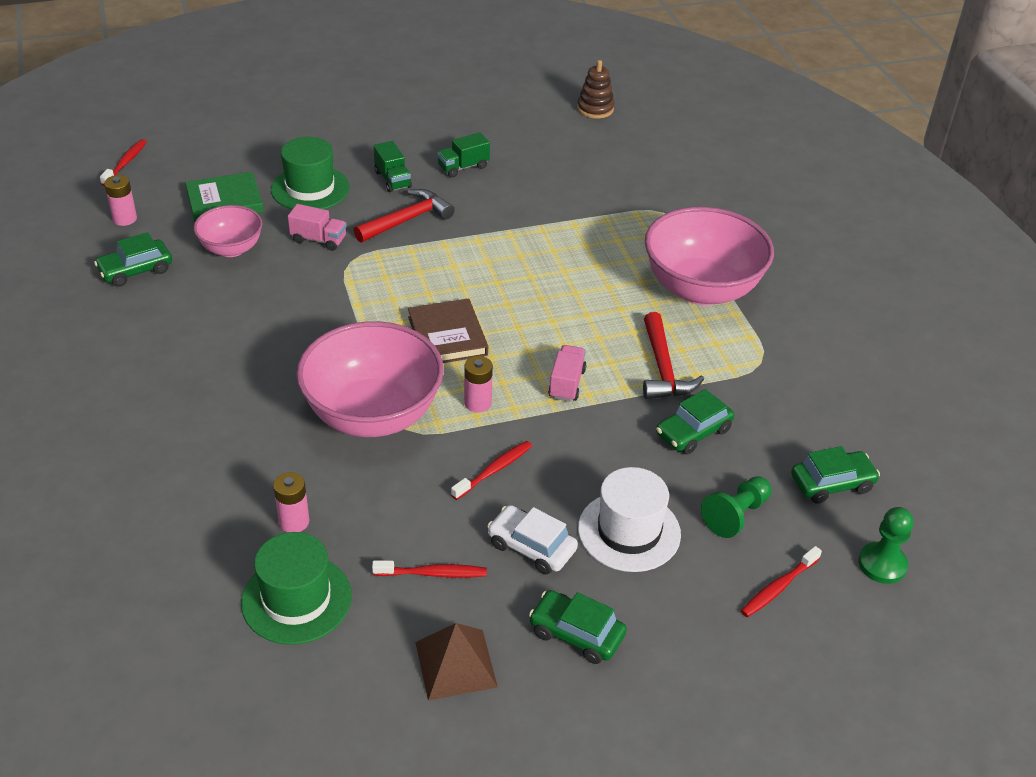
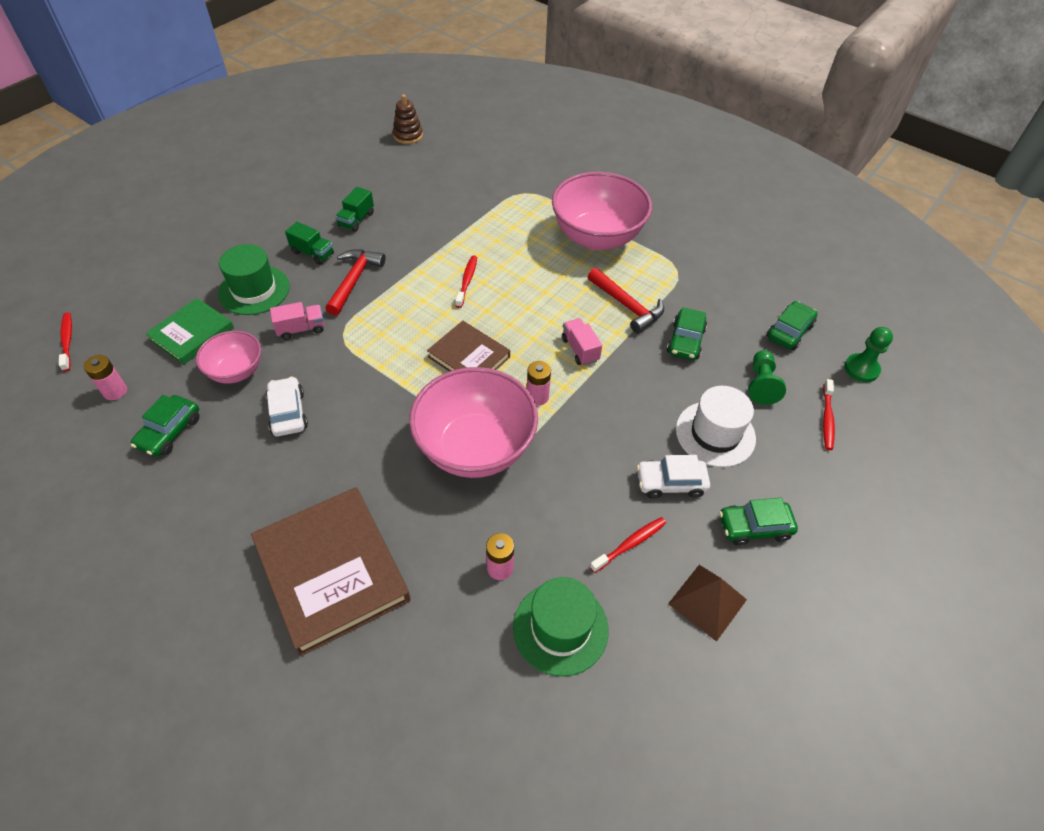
camera: 35 degrees left, 10 degrees up
red toothbrush [451,441,532,500] -> red toothbrush moved to [455,255,477,308]
none -> brown book [251,487,411,657]
none -> white car [265,376,308,436]

